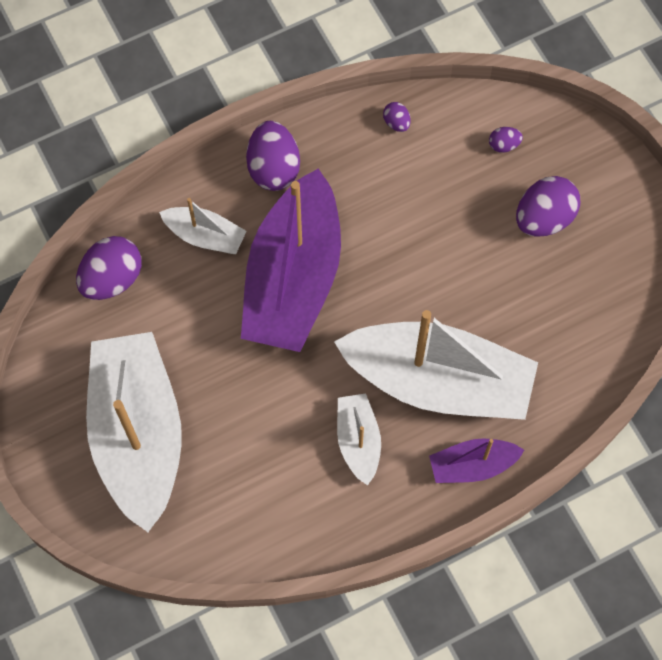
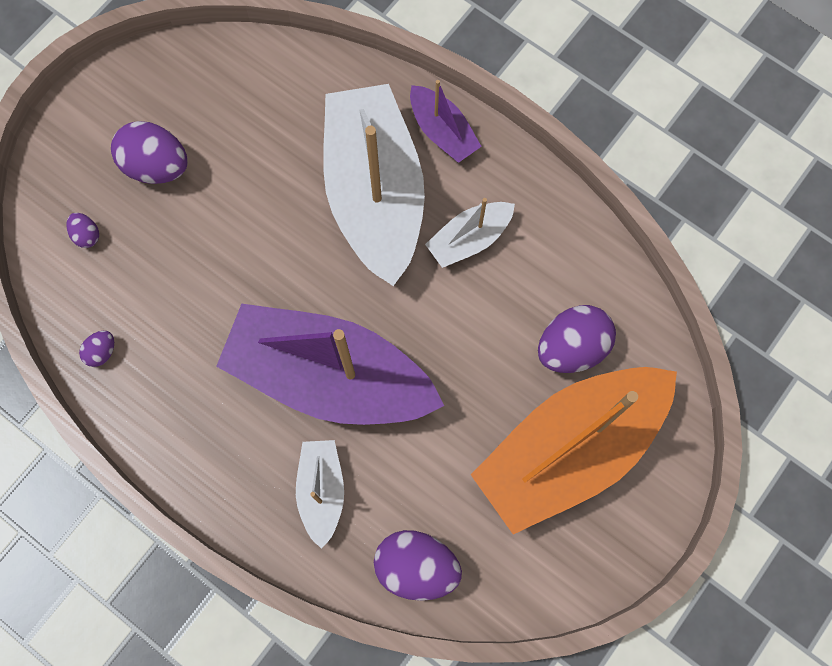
camera: 115 degrees left, 5 degrees up
white boat [86,332,182,532] -> orange boat [471,367,677,534]
purple boat [241,168,341,352] -> purple boat turned 150 degrees counterclockwise [216,303,444,425]
purple egg [246,121,300,191] -> purple egg moved to [538,305,616,373]

